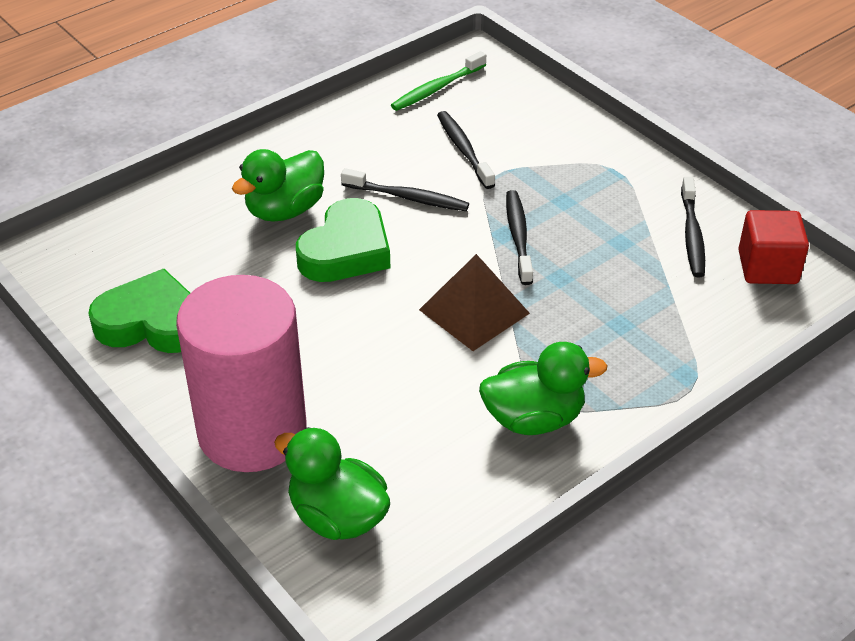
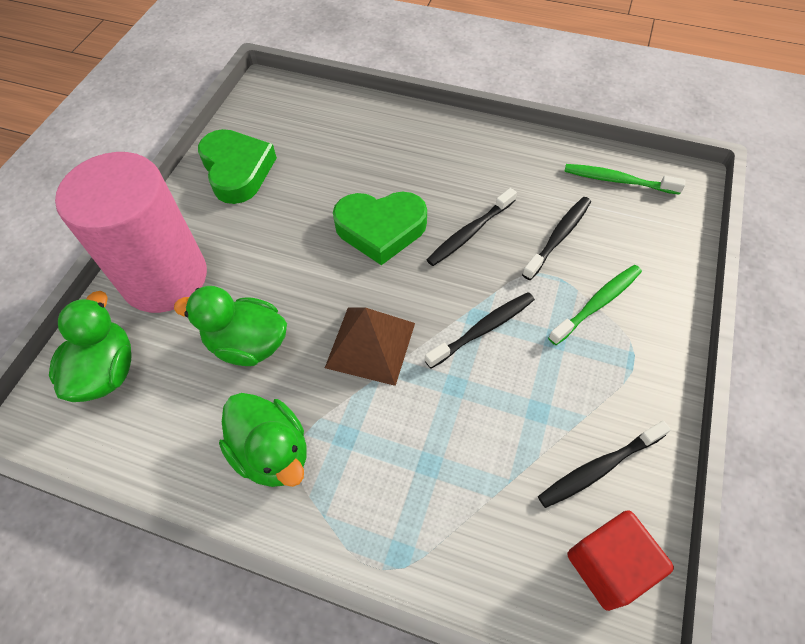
camera: 60 degrees right, 15 degrees up
green duck [232,149,324,222] -> green duck moved to [174,286,287,366]
black toothbrush [341,168,469,211] -> black toothbrush turned 60 degrees clockwise [426,188,517,266]
none -> green toothbrush [548,265,642,345]

